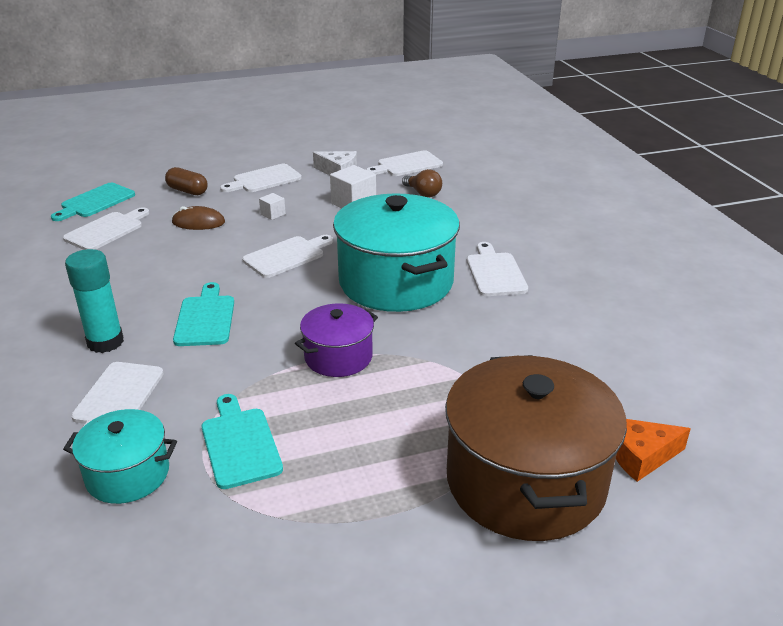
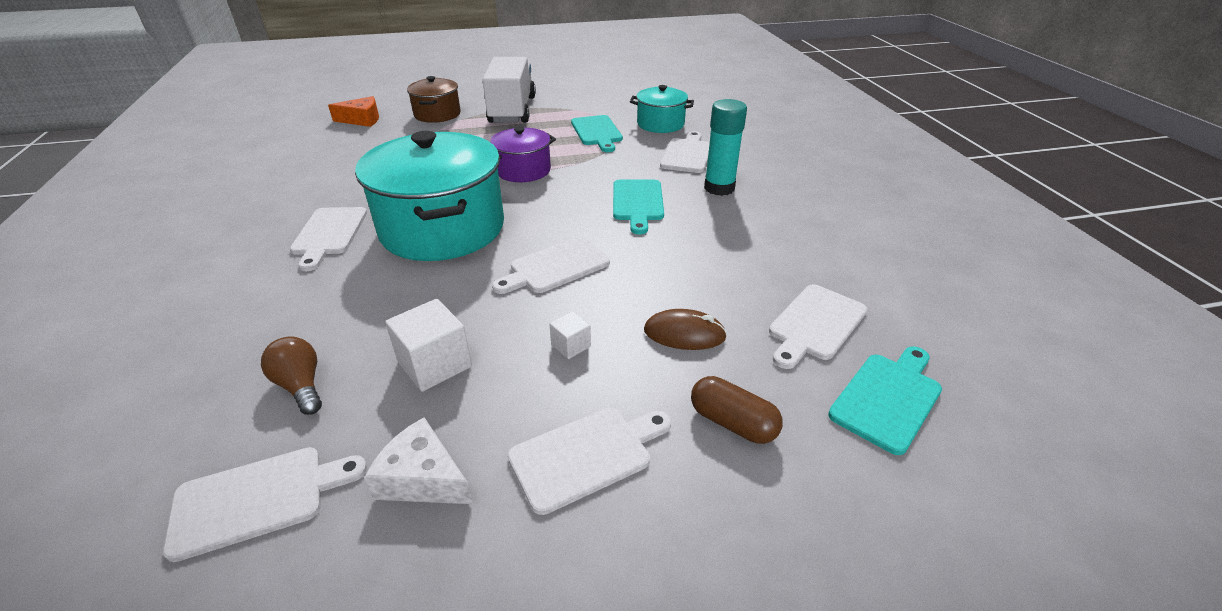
camera: 175 degrees left, 5 degrees up
brown pot [445,355,627,541] -> brown pot [407,76,461,123], size x0.52
none -> white truck [482,57,536,123]

